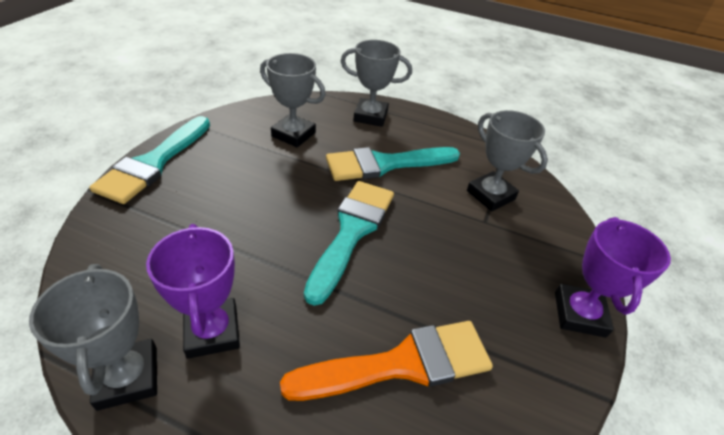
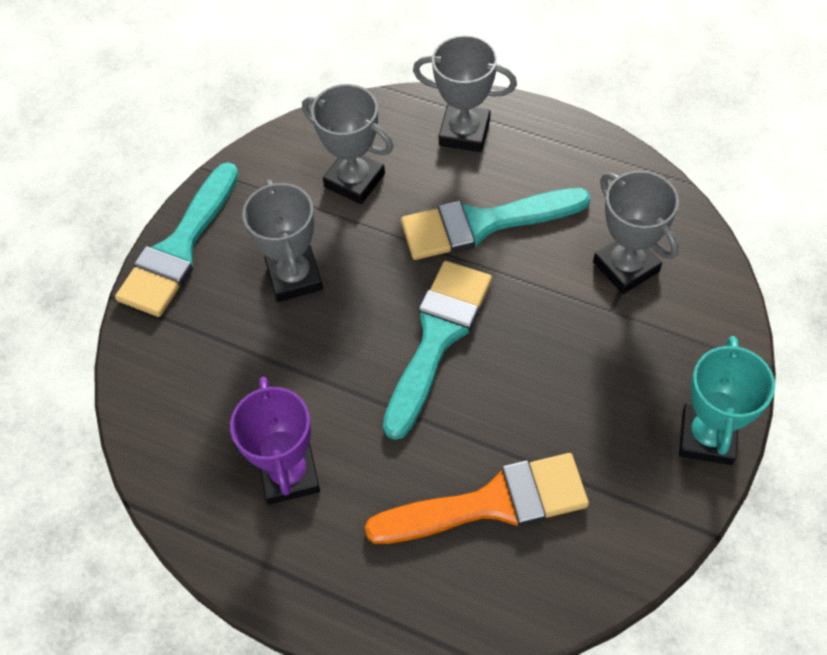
camera: 10 degrees right, 15 degrees up
grey trophy [29,264,157,411] -> grey trophy moved to [242,179,323,302]
purple trophy [555,217,671,338] -> turquoise trophy [679,336,775,465]

